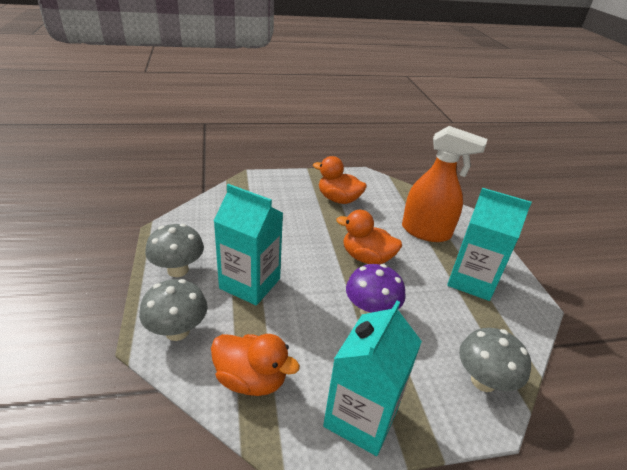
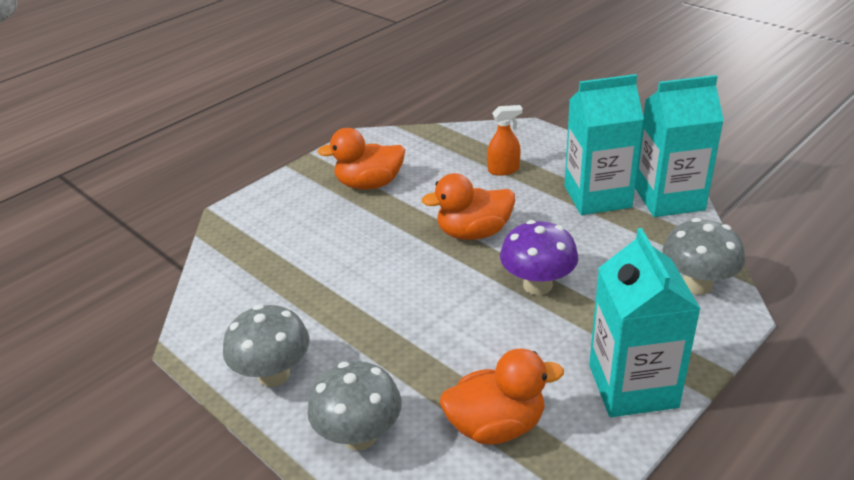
camera: 30 degrees left, 0 degrees up
turquoise carton [214,184,283,305] -> turquoise carton moved to [635,75,724,217]
orange spray bottle [402,126,487,242] -> orange spray bottle [487,105,523,176], size x0.47

